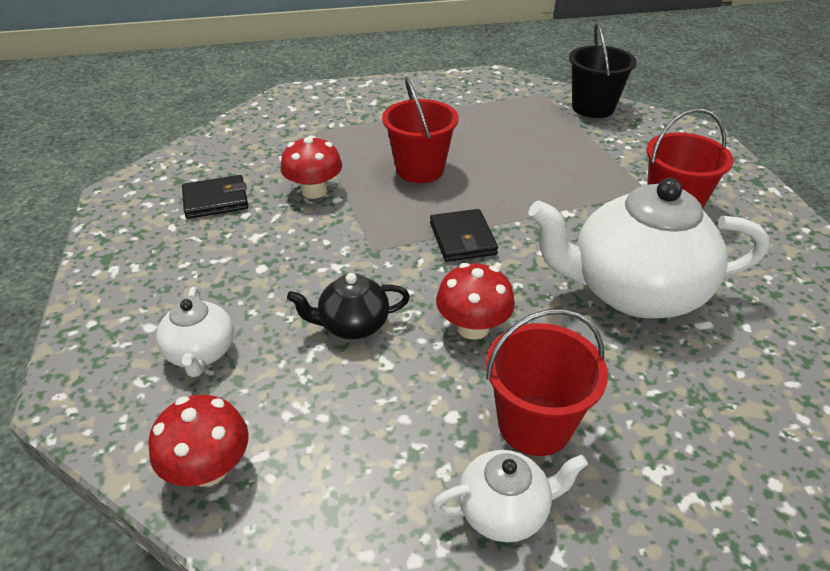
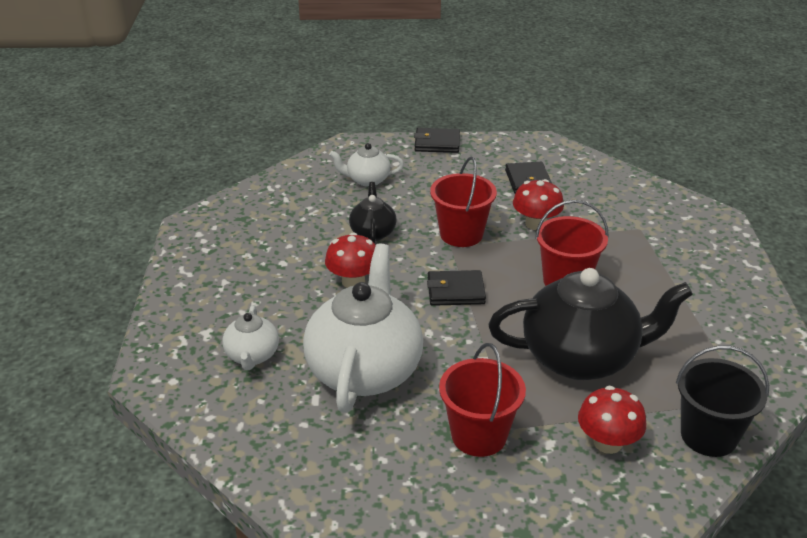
camera: 100 degrees right, 5 degrees down
red mushroom [148,395,249,487] -> red mushroom moved to [578,386,647,454]
white teapot [432,450,588,542] -> white teapot moved to [223,305,279,370]
red bucket [486,309,608,456] -> red bucket moved to [430,157,497,247]
none -> black wallet [414,128,460,153]
none -> black teapot [488,268,693,380]

